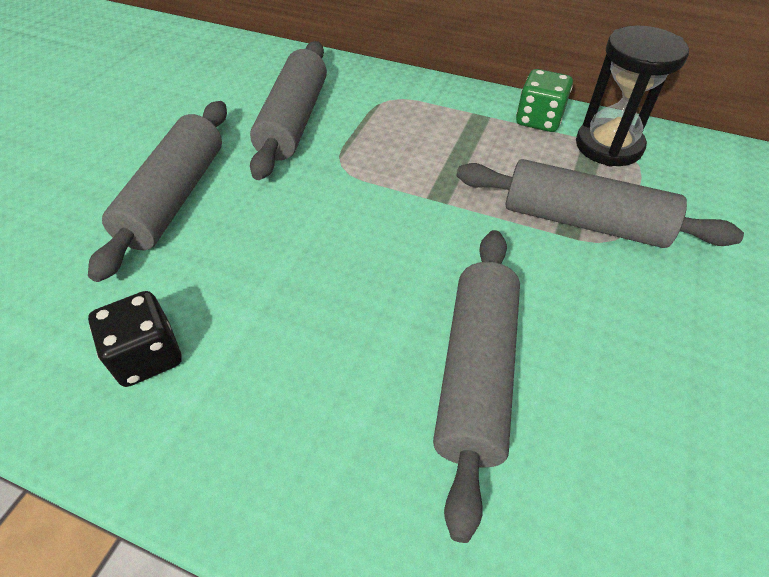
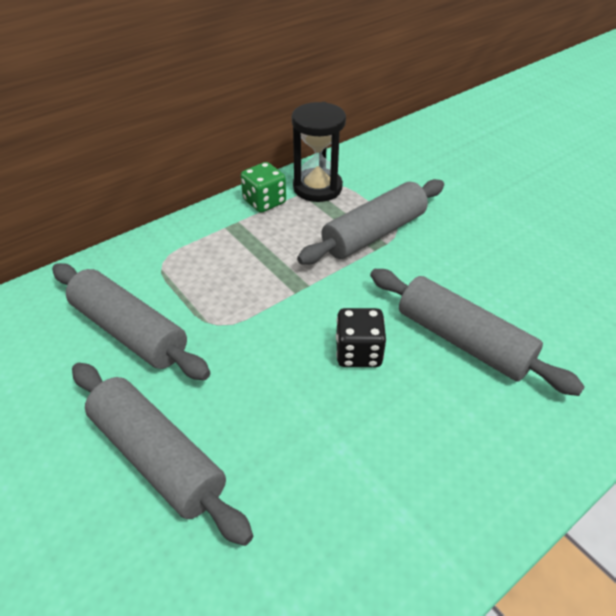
camera: 60 degrees left, 5 degrees down
black dice [88,291,182,387] -> black dice moved to [336,308,386,367]

